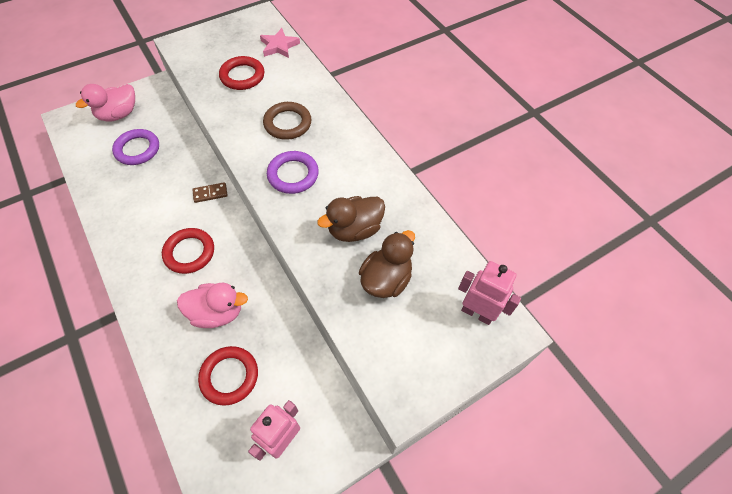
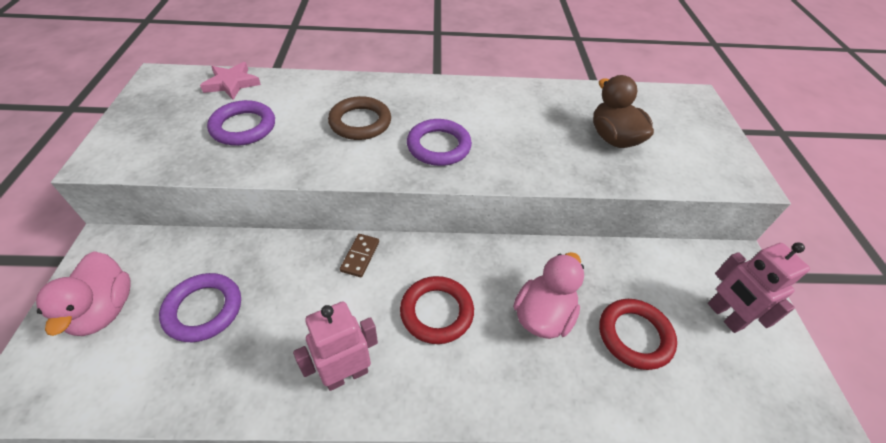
camera: 60 degrees left, 10 degrees down
red ring [219,56,264,90] -> purple ring [207,100,275,146]
brown duck [317,196,385,242] -> none
pink robot [458,261,521,325] -> pink robot moved to [293,302,378,391]

